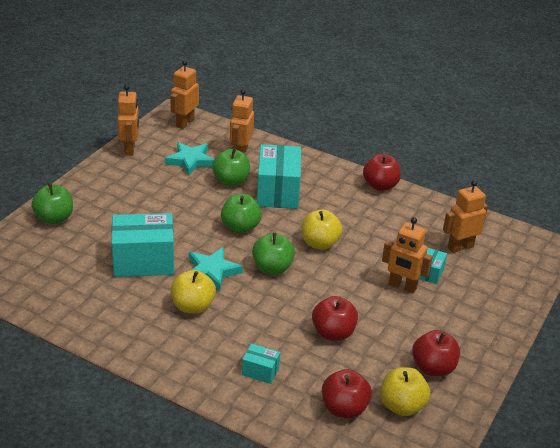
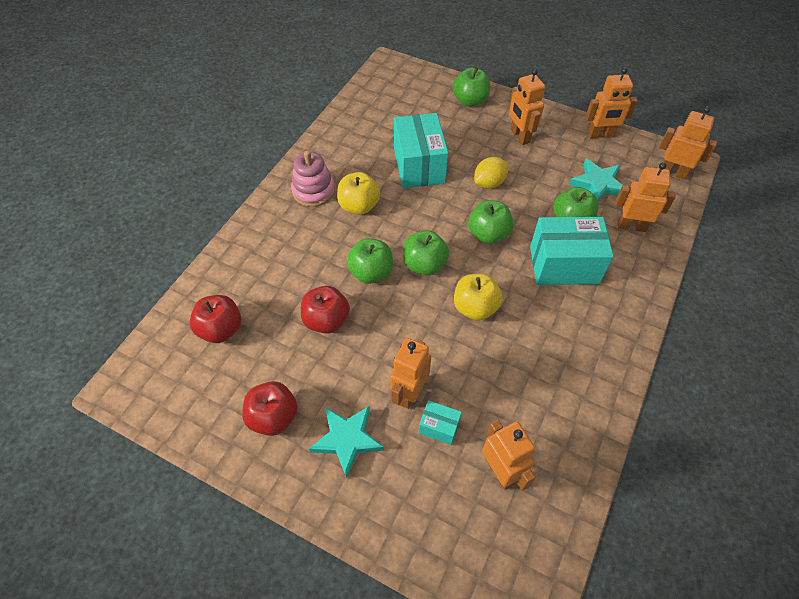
camera: 90 degrees right, 20 degrees up
turquoise star [189,247,243,291] -> turquoise star moved to [309,406,384,478]
turquoise box [242,343,280,384] -> none
red apple [363,154,401,191] -> none
yellow apple [380,367,430,416] -> none
none -> pink stacking toy [291,151,335,207]
none -> green apple [346,238,393,284]
none -> yellow lemon [474,157,508,188]
none -> orange robot [509,69,545,145]

